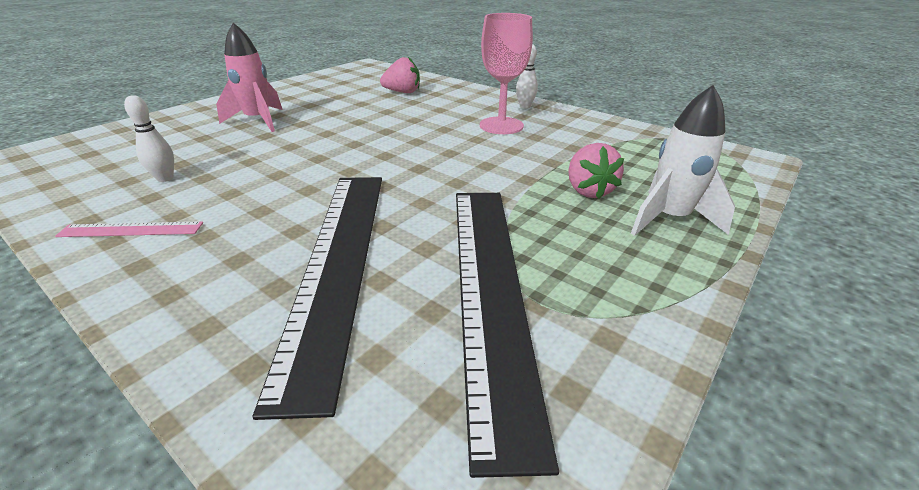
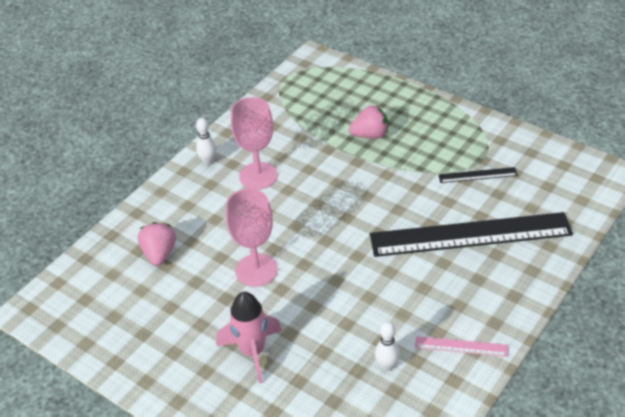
camera: 90 degrees left, 10 degrees up
pink ruler [55,222,203,237] -> pink ruler turned 75 degrees counterclockwise [415,336,508,357]
black ruler [456,193,559,478] -> black ruler [438,167,518,183], size x0.41
white rocket [631,85,735,236] -> none
none -> pink goblet [226,189,277,287]

